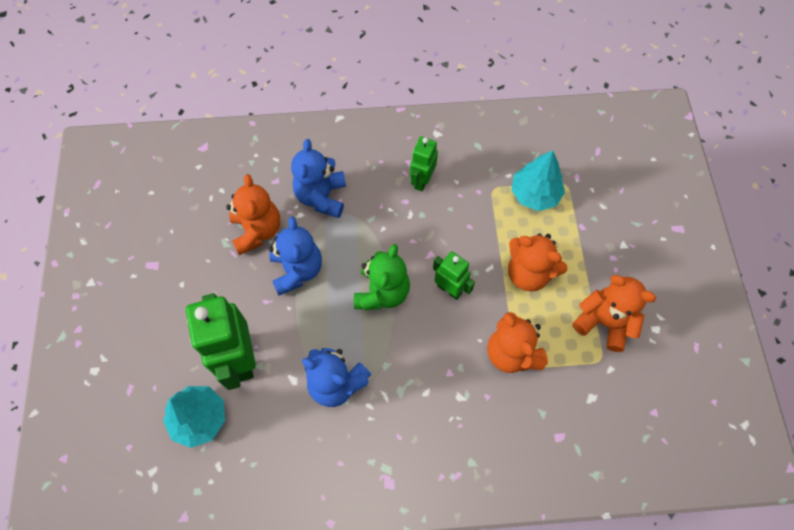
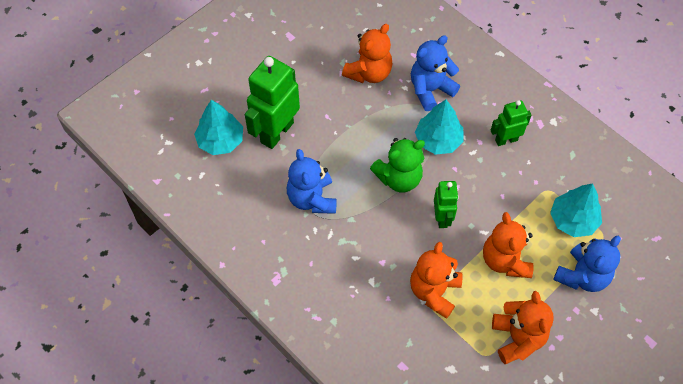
camera: 50 degrees right, 5 degrees down
blue teddy bear [269,216,322,296] -> blue teddy bear moved to [553,236,621,292]
none -> turquoise tree [415,99,463,155]

